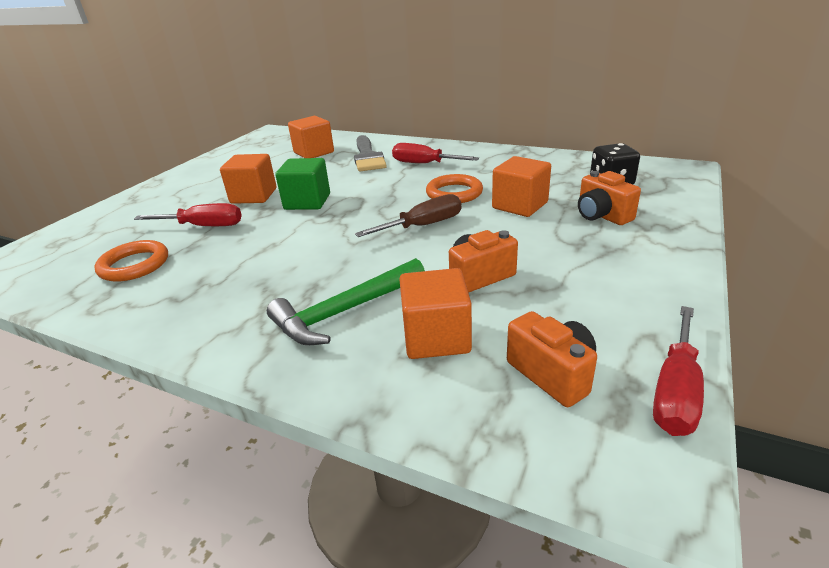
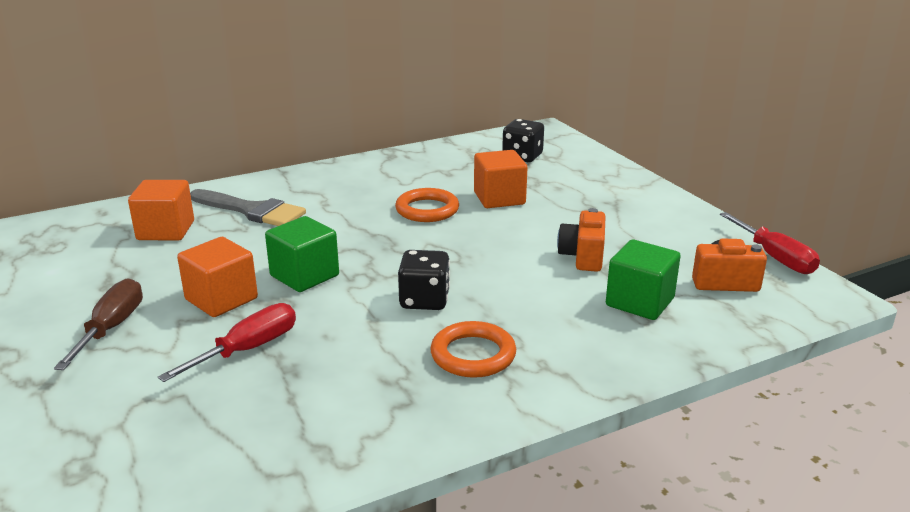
camera: 55 degrees left, 5 degrees down
orange ring [94,240,168,282] -> orange ring moved to [430,321,516,378]
green hammer [267,258,425,345] -> none
brown screwdriver [355,194,461,237] -> brown screwdriver moved to [54,278,143,370]
red screwdriver [392,143,479,163] -> none
orange cube [399,268,472,359] -> green cube [606,239,681,320]
orange camera [578,171,641,225] -> none
none -> black dice [398,250,450,310]

